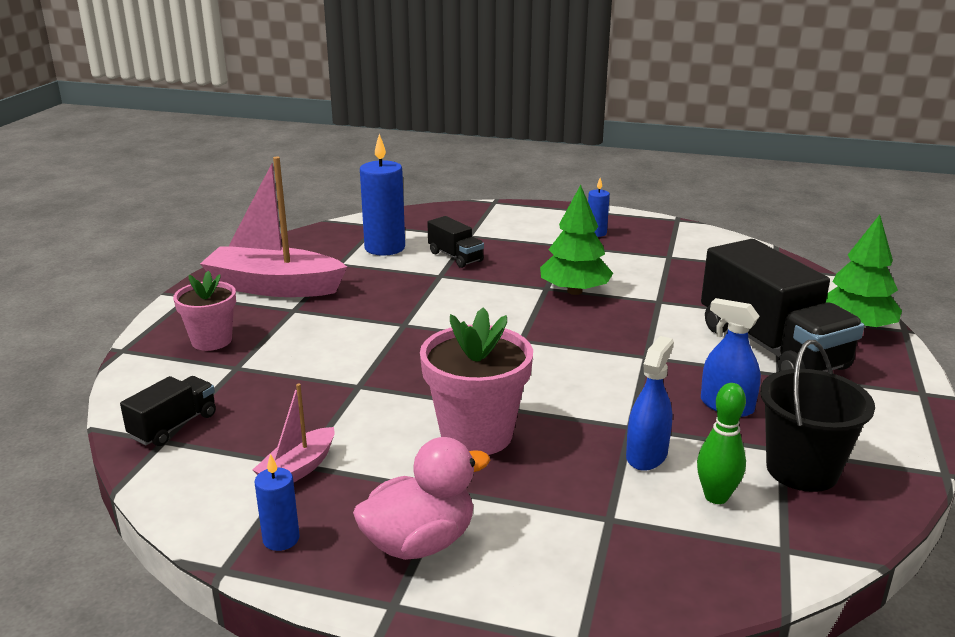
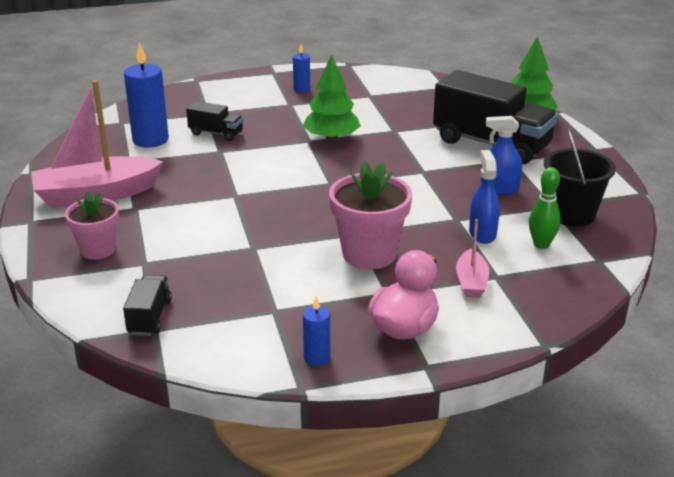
camera: 30 degrees left, 5 degrees up
pink boat [253,383,334,482] -> pink boat moved to [456,219,489,298]

